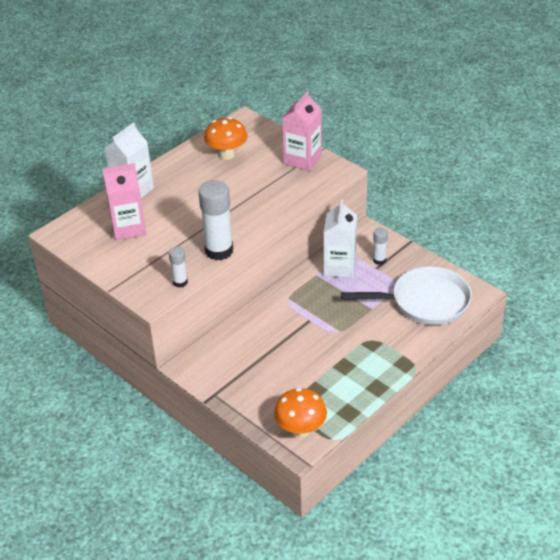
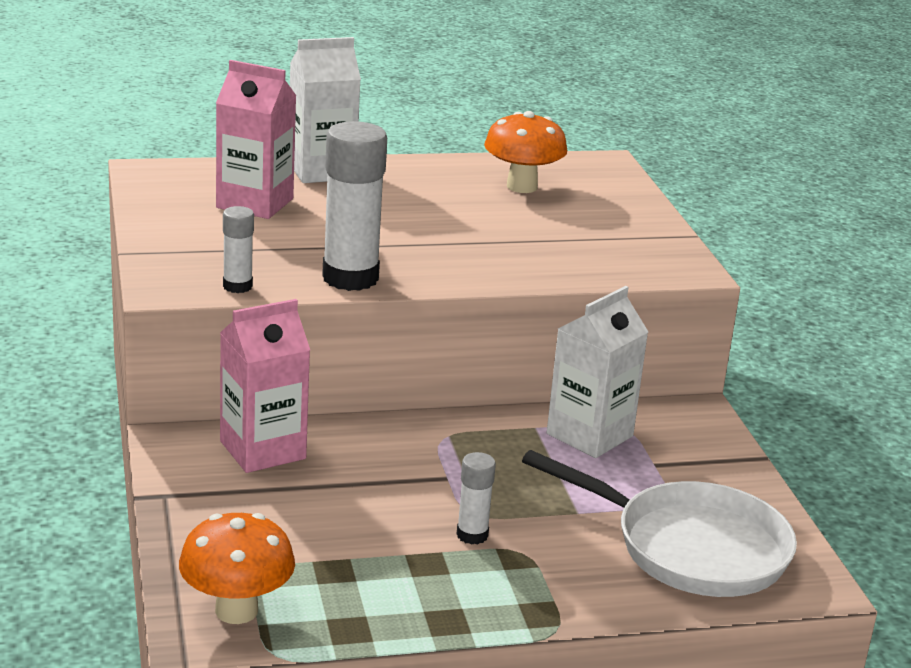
camera: 30 degrees right, 15 degrees down
pink carton [282,91,322,171] -> pink carton moved to [220,299,310,473]
white glue stick [373,228,388,265] -> white glue stick moved to [457,452,496,545]

